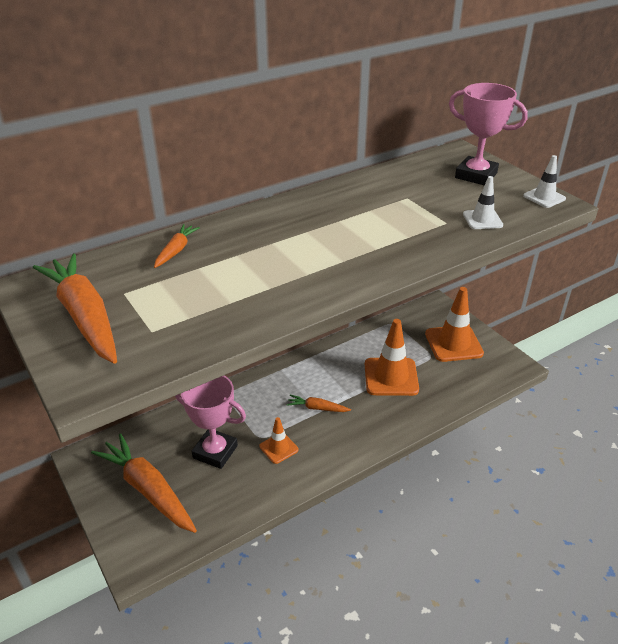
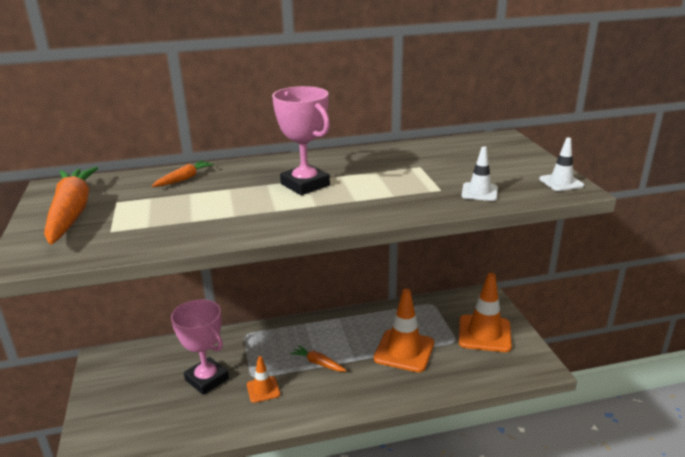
camera: 20 degrees right, 10 degrees down
orange carrot [91,433,197,533] -> none
pink trophy [449,83,528,185] -> pink trophy moved to [272,86,330,195]

